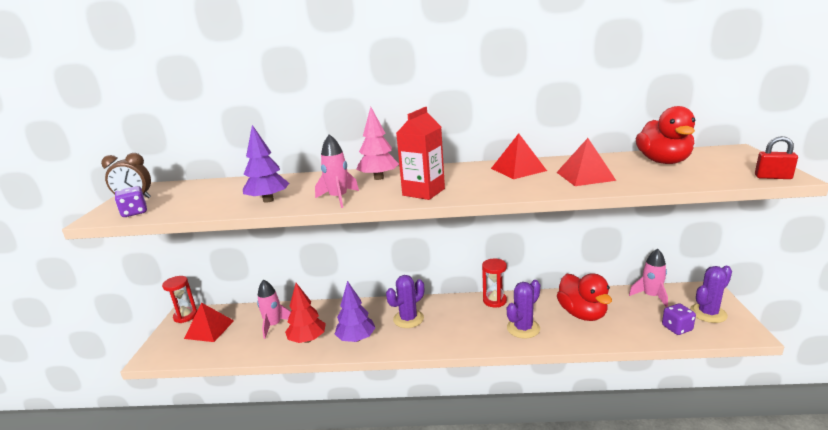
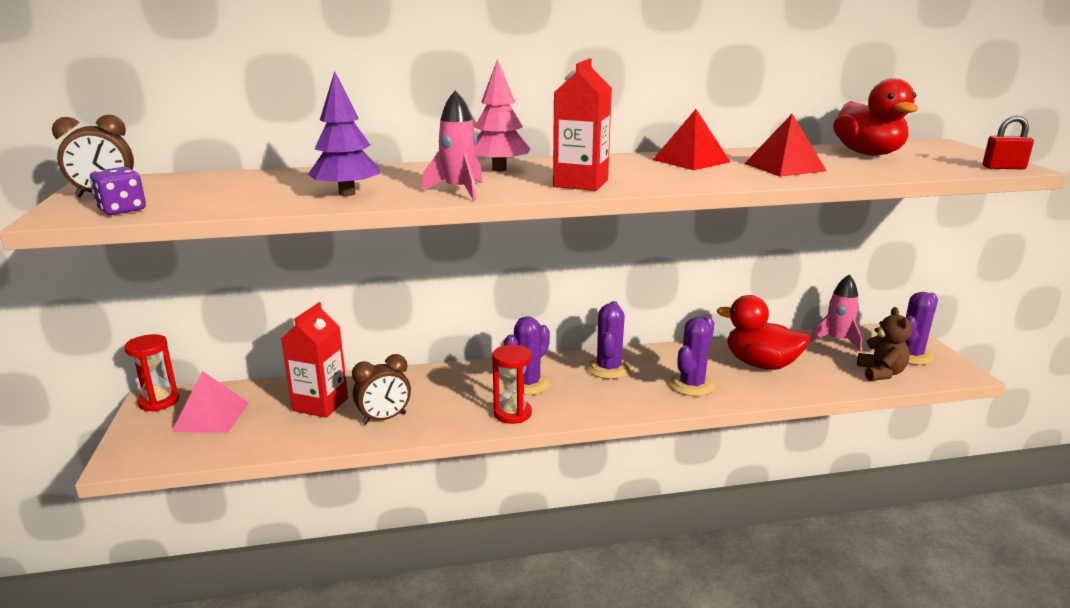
camera: 15 degrees left, 0 degrees up
red pyramid [184,303,234,342] -> pink pyramid [172,371,249,433]
pink rocket [257,280,291,339] -> red carton [281,302,348,418]
red tree [285,283,326,343] -> brown clock [352,354,411,425]
purple tree [335,281,375,342] -> none
red hourglass [482,259,507,307] -> red hourglass moved to [492,345,532,424]
red duck [557,273,612,321] -> red duck turned 150 degrees clockwise [717,295,810,370]
purple dice [662,303,696,335] -> brown teddy bear [857,307,912,381]
none -> purple cactus [587,301,631,379]

